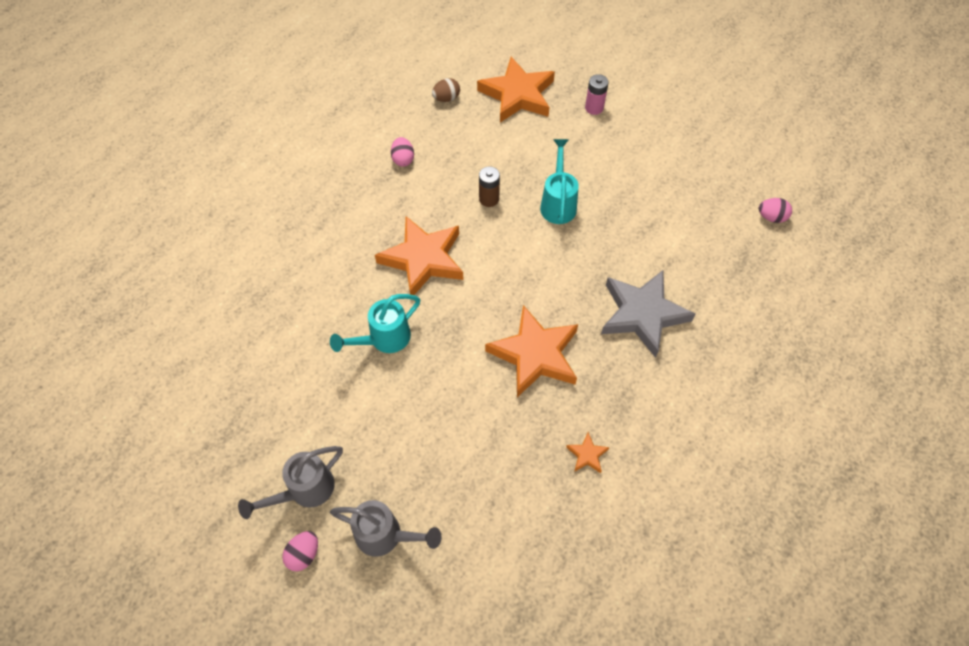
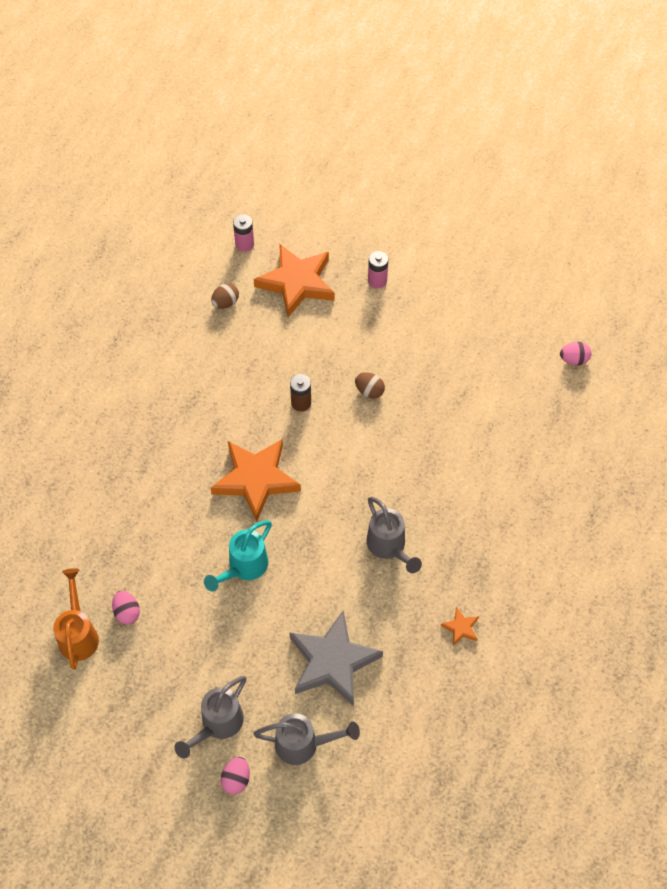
camera: 15 degrees left, 0 degrees up
pink egg [391,137,414,167] -> pink egg moved to [112,591,140,624]
orange star [485,305,578,397] -> grey watering can [366,497,422,573]
turquoise watering can [540,139,579,224] -> brown egg [355,372,385,399]
grey star [601,270,695,358] -> grey star moved to [289,611,383,706]
none -> orange watering can [53,568,99,670]
none -> pink battery [233,214,254,252]

